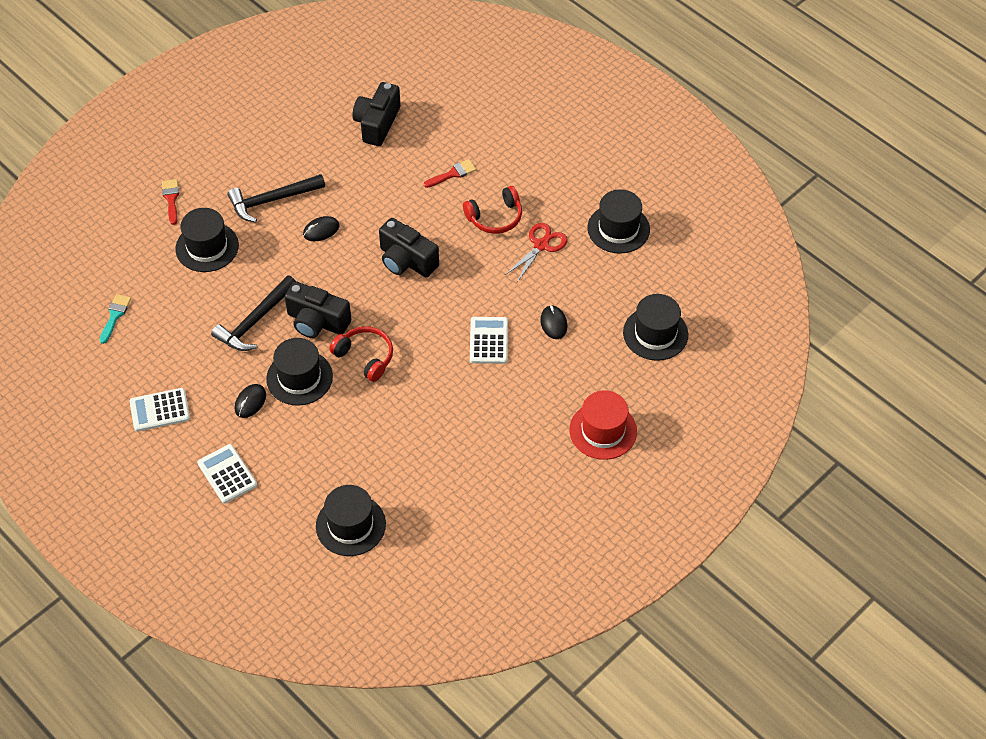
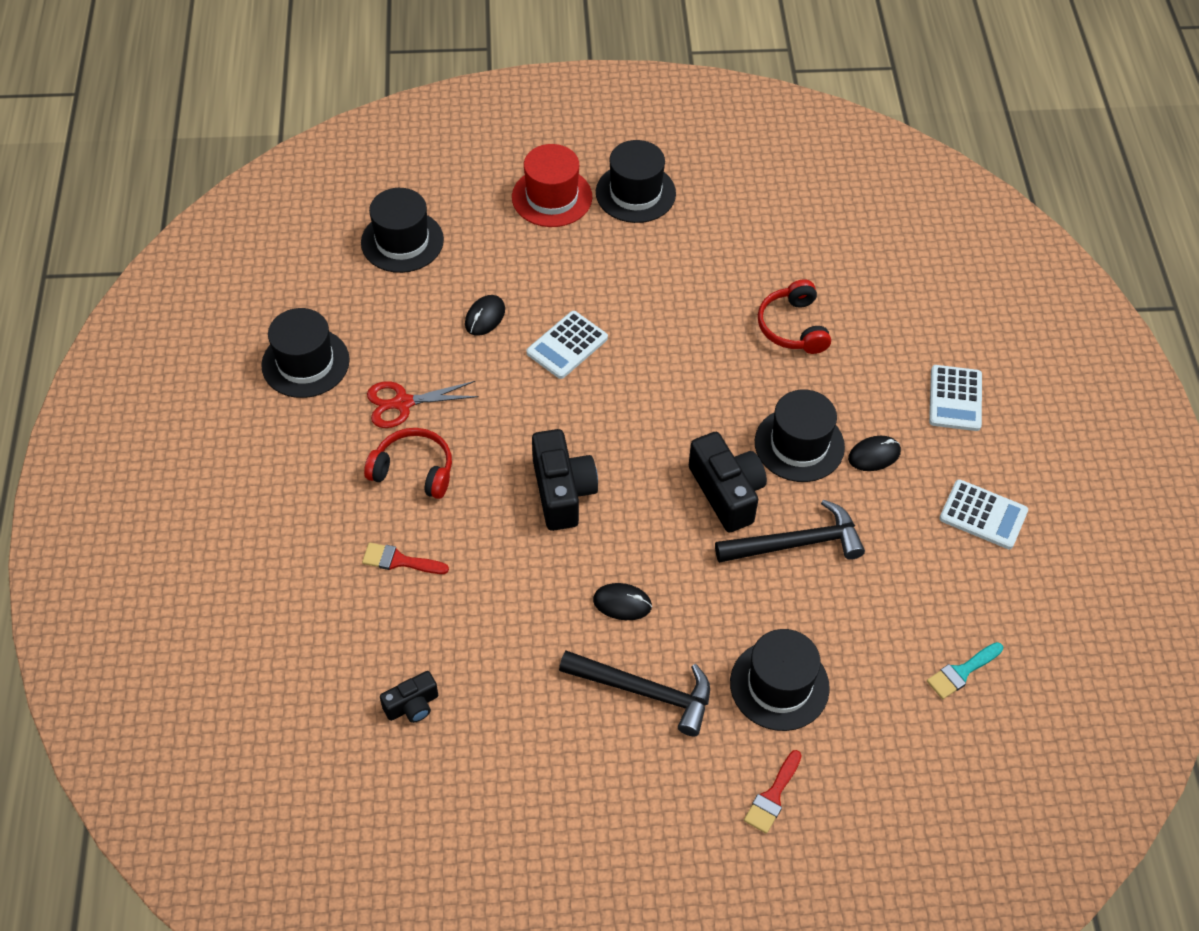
camera: 140 degrees left, 0 degrees up
black hat [316,485,386,556] -> black hat moved to [596,140,676,223]
red headphones [329,326,393,382] -> red headphones moved to [758,279,831,354]
black camera [353,82,401,146] -> black camera [380,671,438,723], size x0.56

